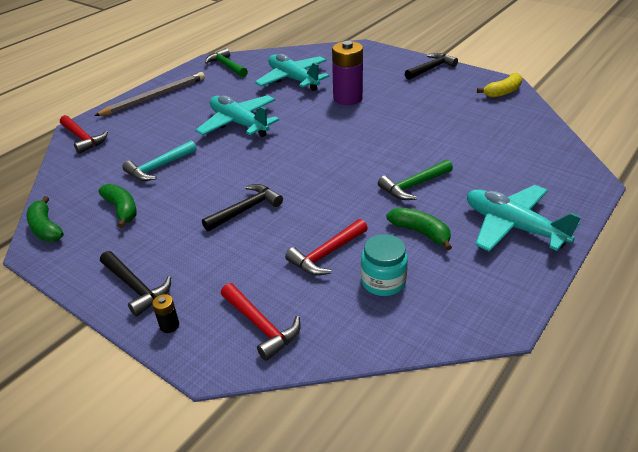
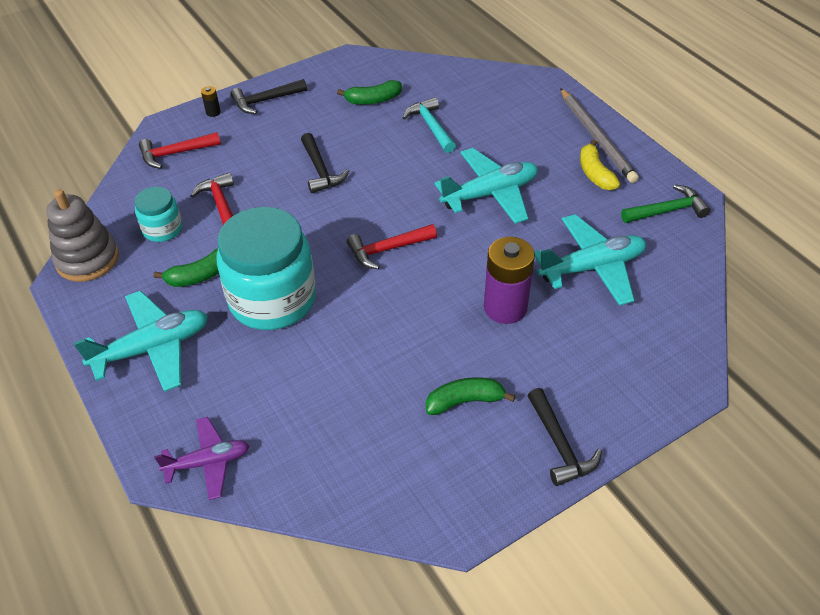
camera: 110 degrees right, 10 degrees up
green banana [26,196,64,242] -> green banana moved to [426,377,515,415]
red hammer [60,115,108,154] -> red hammer moved to [347,224,437,269]
green hammer [378,159,453,200] -> turquoise jar [216,207,316,330]
yellow banana [477,73,523,98] -> yellow banana moved to [580,140,620,190]
none -> grey stacking toy [46,189,119,282]
none -> purple plane [154,417,249,500]

